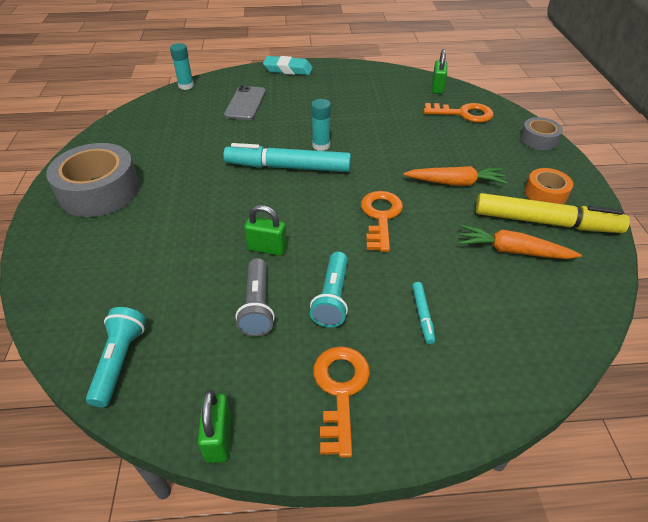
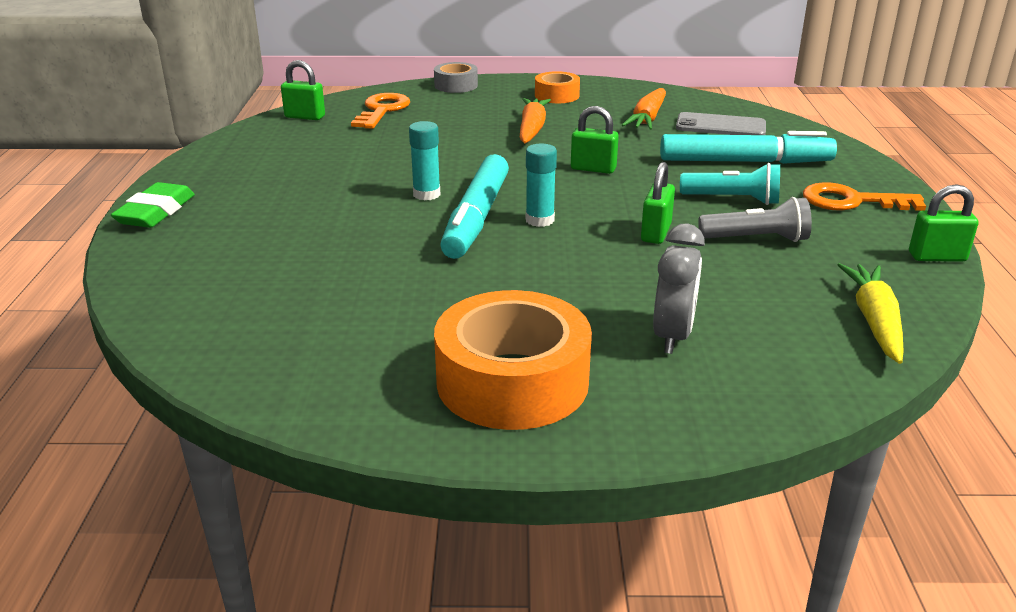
camera: 85 degrees left, 15 degrees down
grey tape [46,143,140,217] -> orange tape [434,290,592,430]
turquoise flashlight [86,307,146,407] -> yellow carrot [838,263,904,364]
turquoise glue stick [170,43,194,90] -> turquoise glue stick moved to [526,144,557,227]
grey phone [224,85,266,120] -> grey phone moved to [676,112,766,135]
turquoise eraser [263,56,313,75] -> green eraser [111,182,195,228]
orange key [361,191,403,252] -> green padlock [571,106,619,174]
turquoise marker [412,282,435,344] -> turquoise marker [660,131,837,164], size x2.34
yellow marker [476,193,630,233] -> none
none -> grey clock [653,224,705,354]

